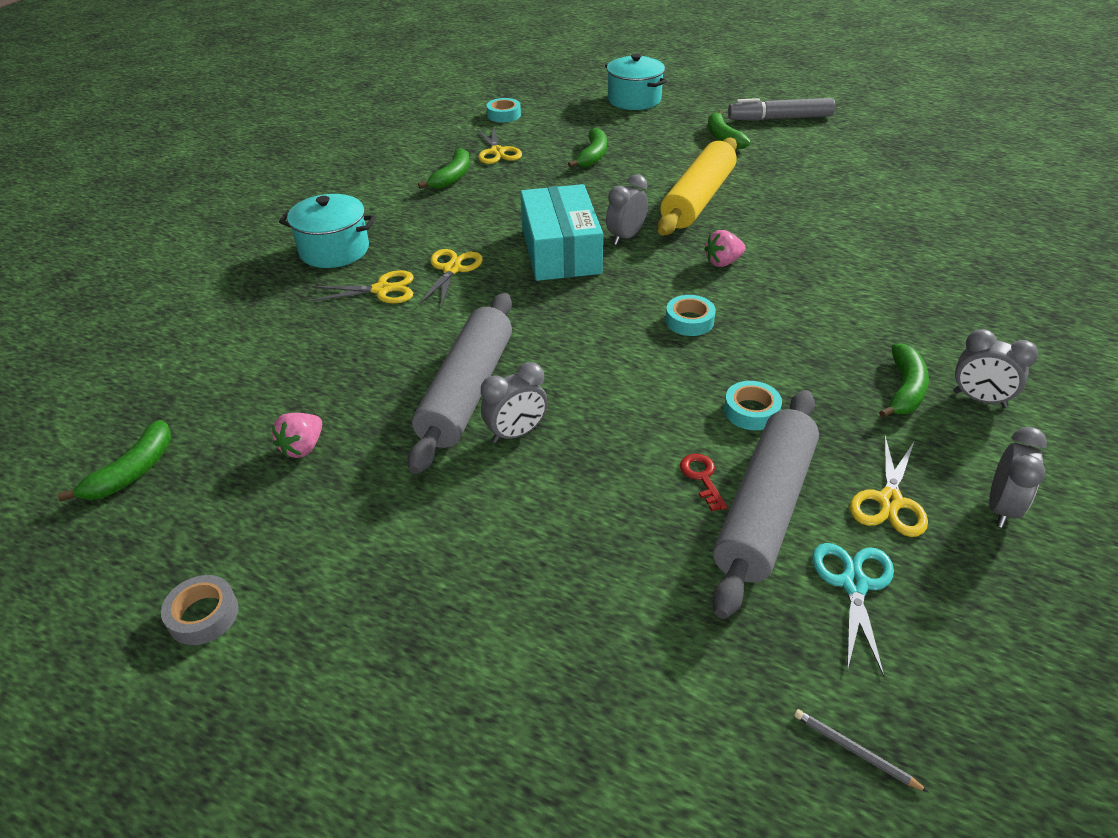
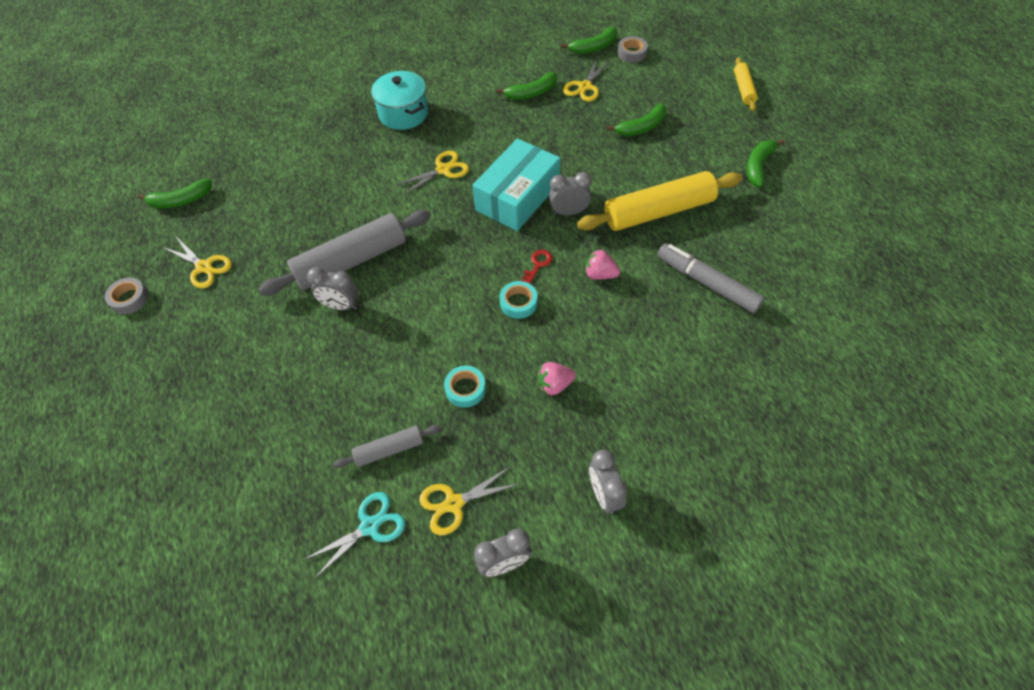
camera: 45 degrees right, 15 degrees up
pink strawberry [272,413,322,458] -> pink strawberry moved to [537,362,576,395]
yellow scissors [310,270,413,304] -> yellow scissors moved to [162,238,232,288]
turquoise tape [486,98,521,122] -> grey tape [618,36,648,63]
turquoise pot [605,54,667,110] -> yellow rolling pin [734,57,758,111]
red key [680,454,728,511] -> red key moved to [521,250,553,284]
grey rolling pin [712,390,819,619] -> grey rolling pin [333,425,441,468], size x0.51
grey marker [728,98,835,121] -> grey marker moved to [658,243,764,313]
grey pencil [794,709,928,792] -> none
green banana [879,344,929,418] -> green banana moved to [561,27,617,54]

